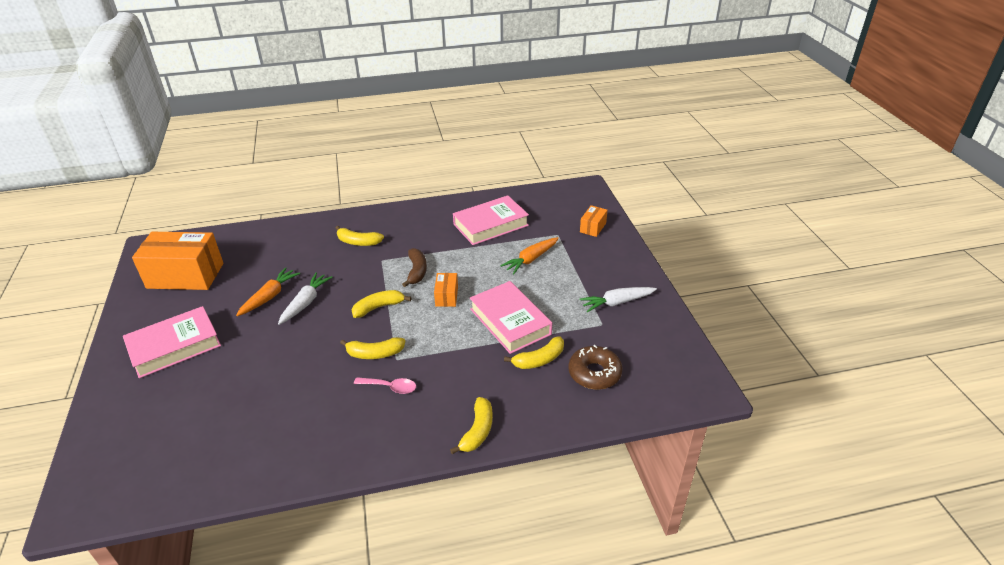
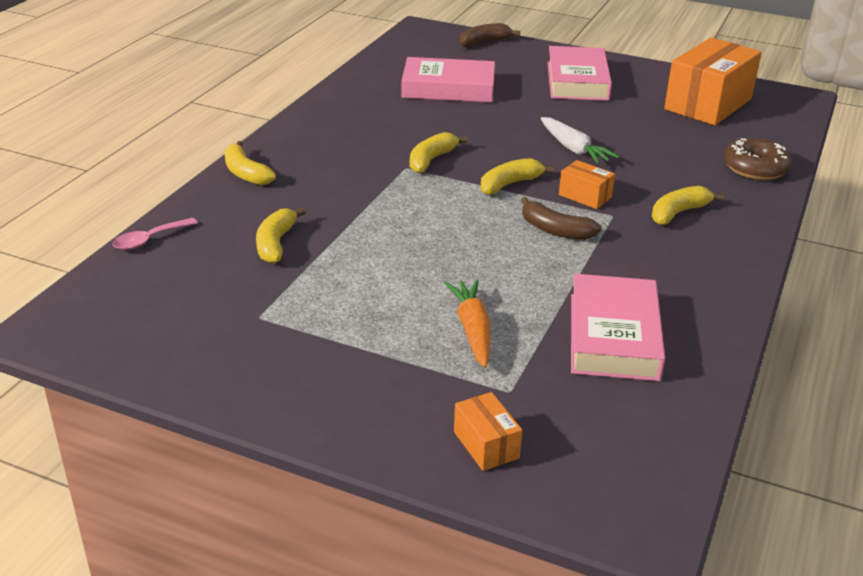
camera: 125 degrees right, 5 degrees down
orange carrot [236,267,300,316] -> none
yellow banana [352,290,412,318] -> yellow banana turned 135 degrees counterclockwise [481,158,554,195]
pink spoon [354,377,416,394] -> pink spoon moved to [112,218,198,250]
orange box [434,273,458,307] -> orange box moved to [559,160,615,209]
pink book [470,281,552,354] -> pink book moved to [402,57,495,103]
brown donut [568,345,623,389] -> brown donut moved to [724,138,792,180]
white carrot [579,287,657,312] -> none
none -> brown banana [459,23,520,47]

